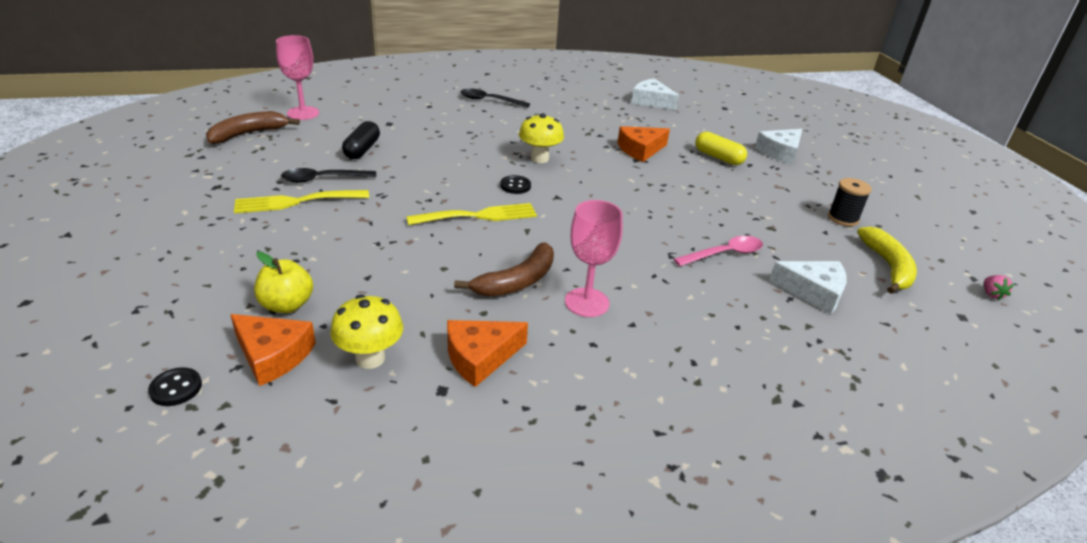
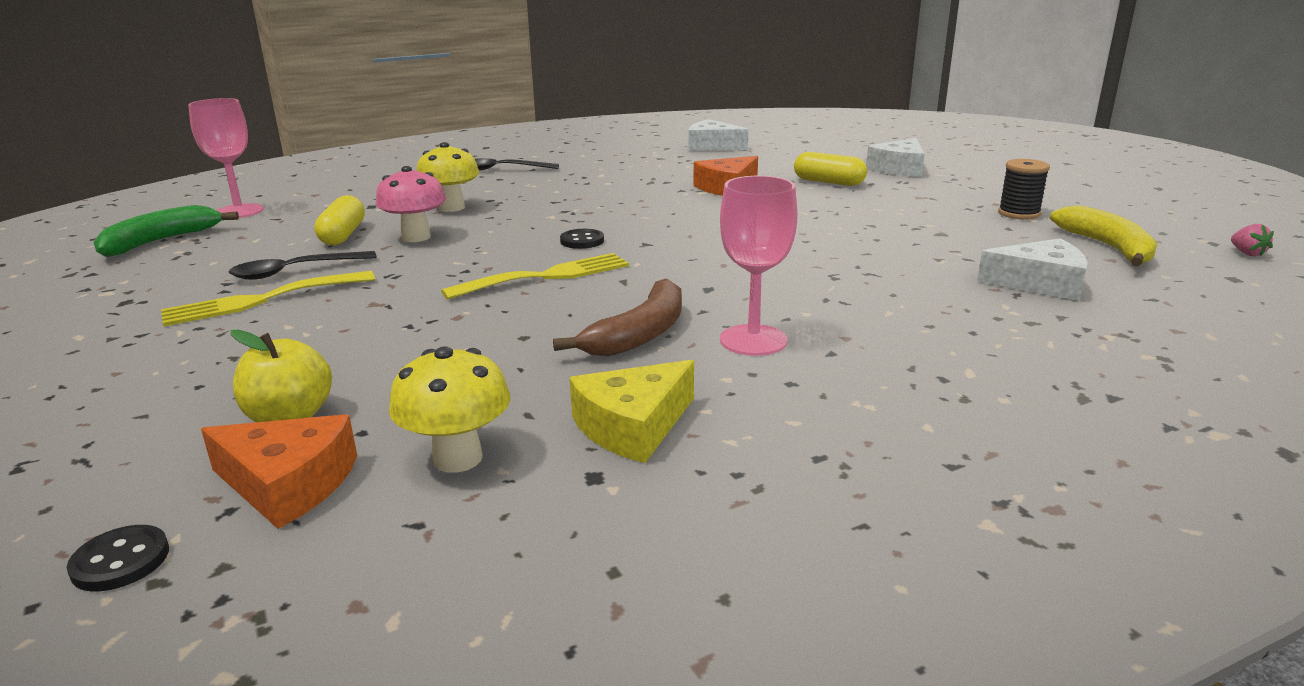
camera: 10 degrees left, 10 degrees down
brown banana [206,111,300,144] -> green banana [93,205,239,257]
black capsule [342,121,380,159] -> yellow capsule [314,195,365,245]
orange cheese [447,320,528,387] -> yellow cheese [570,360,694,463]
yellow mushroom [519,113,564,163] -> yellow mushroom moved to [417,142,479,212]
pink spoon [674,236,763,266] -> none
none -> pink mushroom [376,166,446,242]

